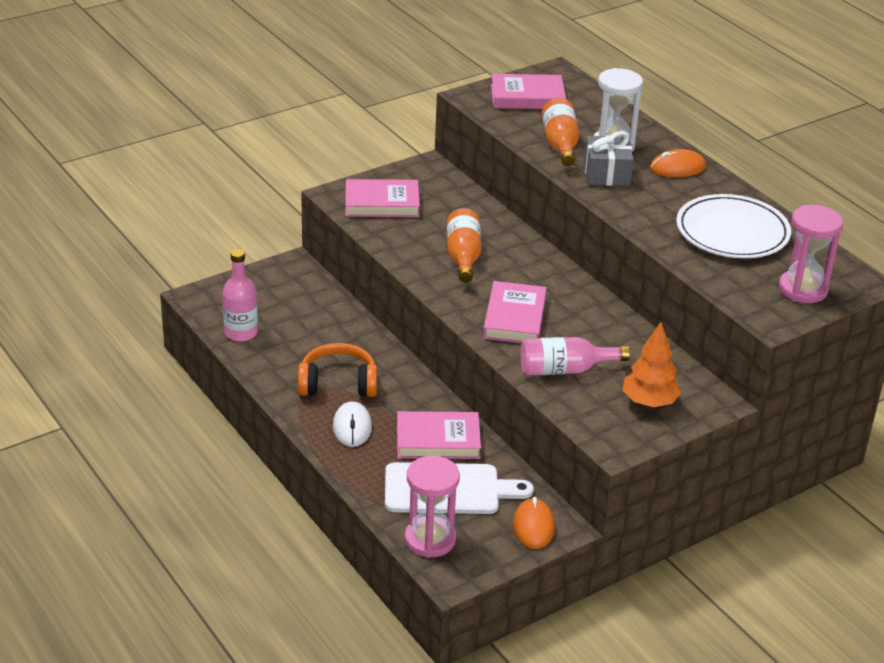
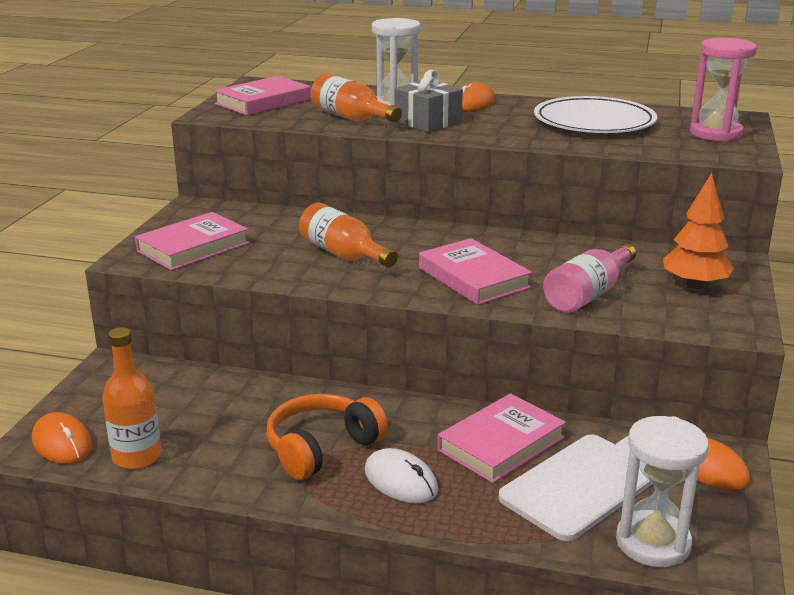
camera: 40 degrees left, 10 degrees down
pink bottle [222,249,258,342] -> orange bottle [102,327,162,469]
pink hourglass [405,456,460,558] -> white hourglass [616,416,709,567]
none -> orange mouse [32,412,92,464]

